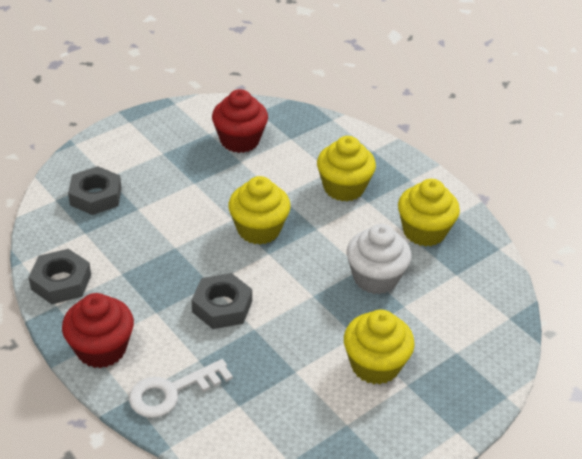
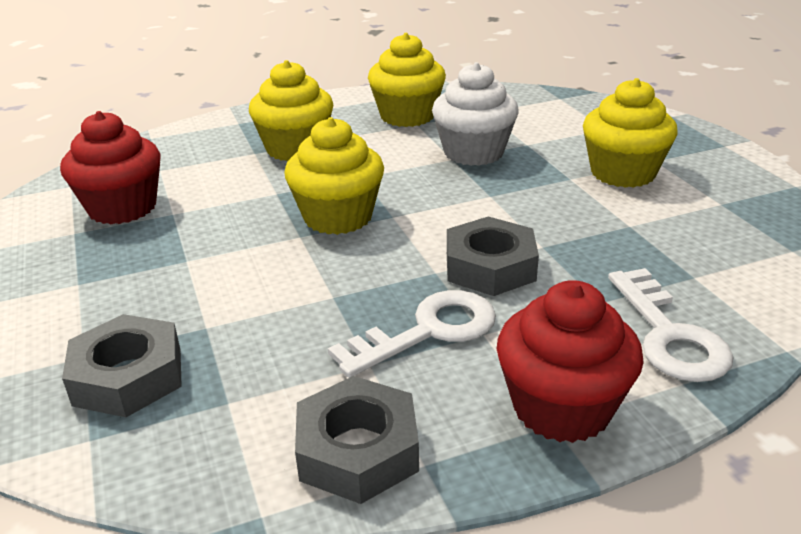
camera: 70 degrees left, 10 degrees down
none -> white key [328,290,496,378]

